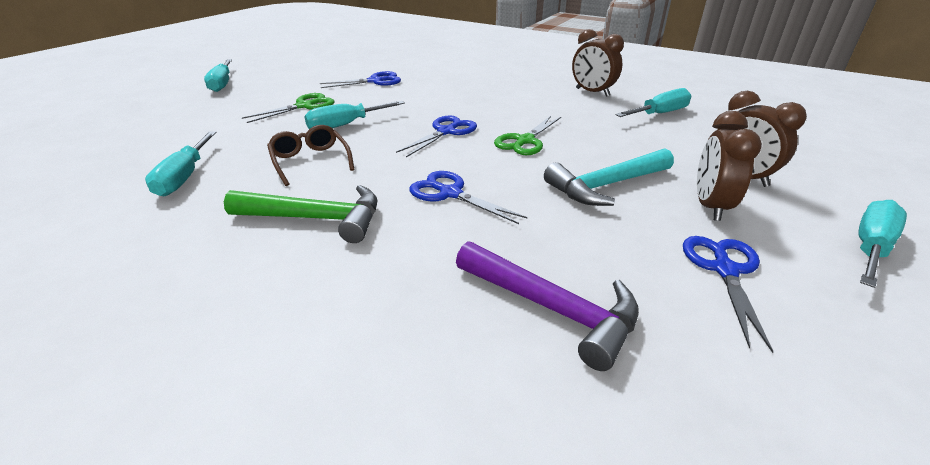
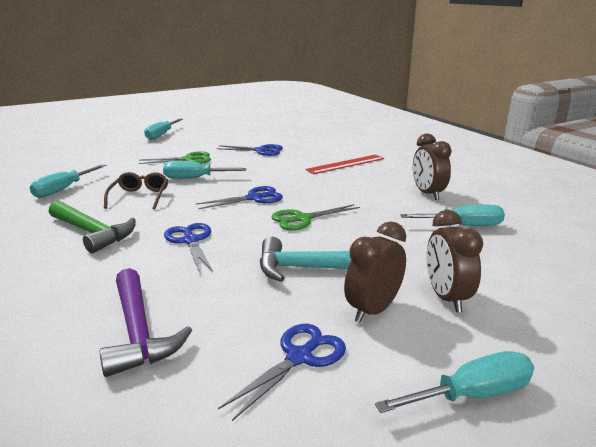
camera: 30 degrees right, 10 degrees down
none -> red ruler [305,155,384,174]

